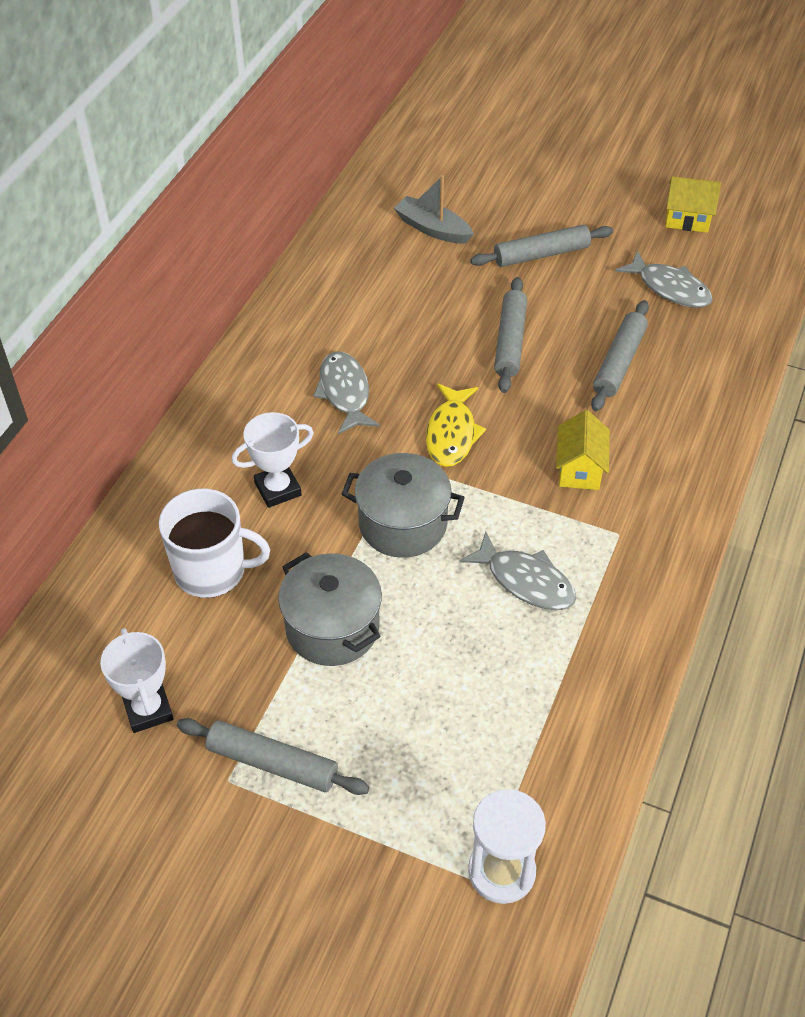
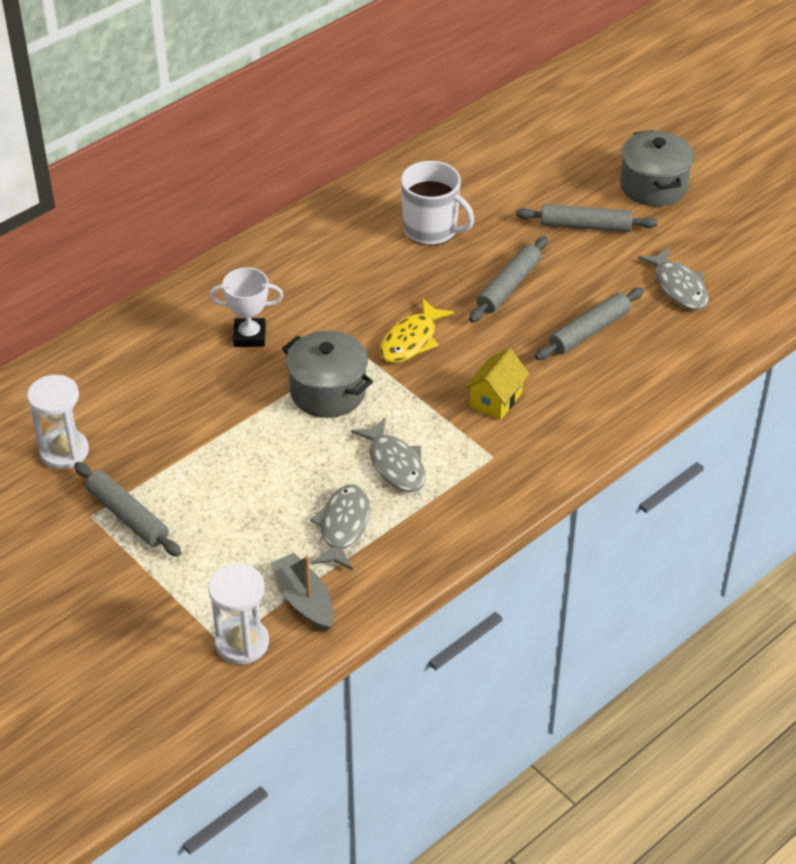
camera: 25 degrees right, 5 degrees down
white trophy [100,628,173,733] -> white hourglass [27,375,89,469]
white mug [159,489,270,598] -> white mug moved to [401,161,474,246]
grey pot [278,552,382,666] -> grey pot moved to [620,130,694,207]
grey fish [313,352,380,434] -> grey fish moved to [310,484,370,570]
grey boat [394,175,474,244] -> grey boat moved to [270,553,333,631]
yellow house [665,176,721,233] -> none

